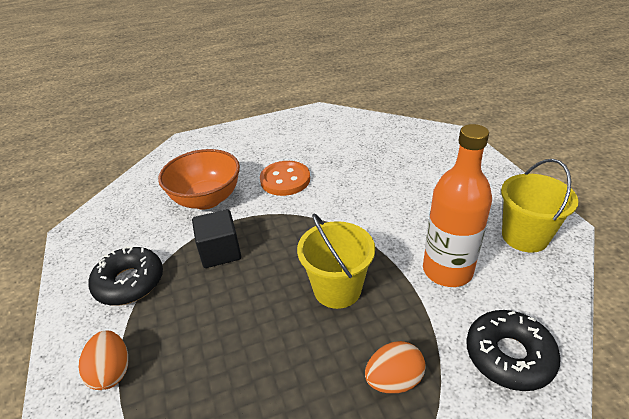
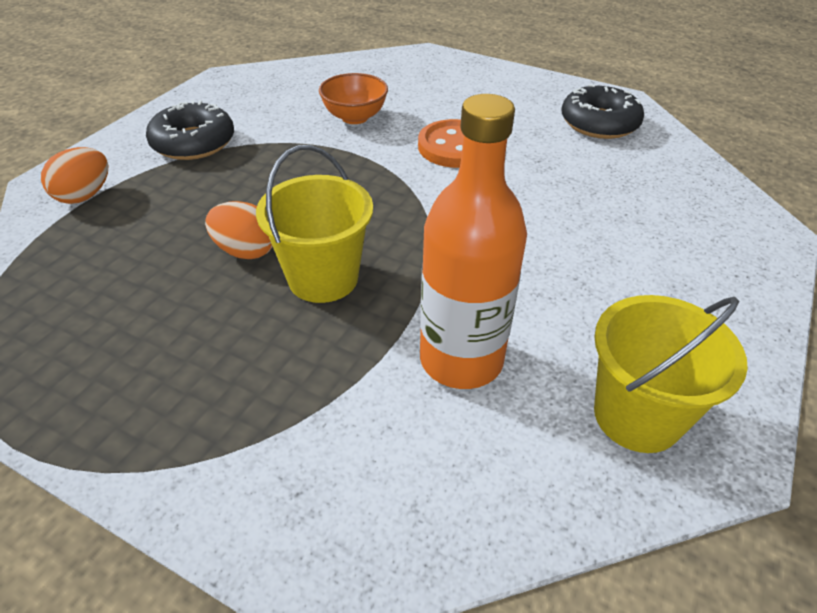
camera: 45 degrees right, 5 degrees up
orange bowl [158,149,240,210] -> orange bowl [319,73,388,124], size x0.64
black cube [192,209,241,268] -> none
orange egg [365,341,426,393] -> orange egg moved to [205,201,273,259]
black donut [466,310,561,391] -> black donut moved to [561,84,644,139]

